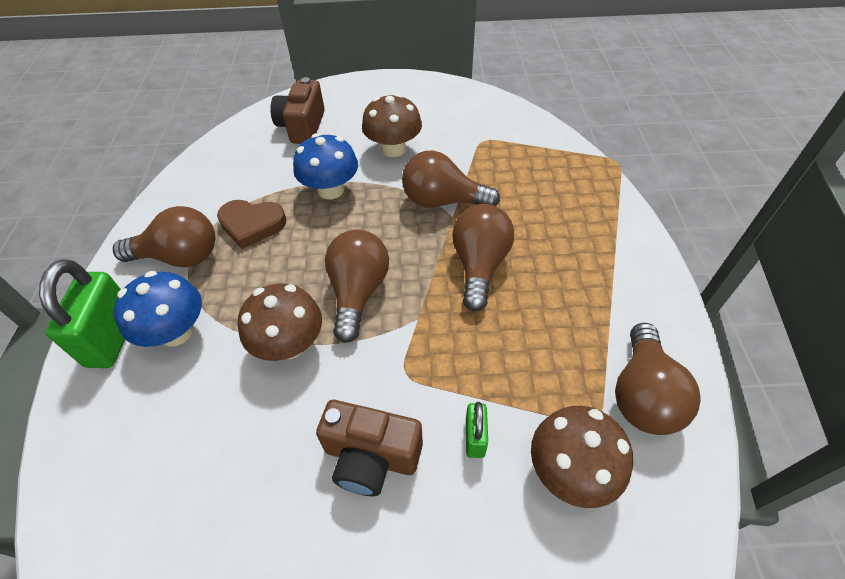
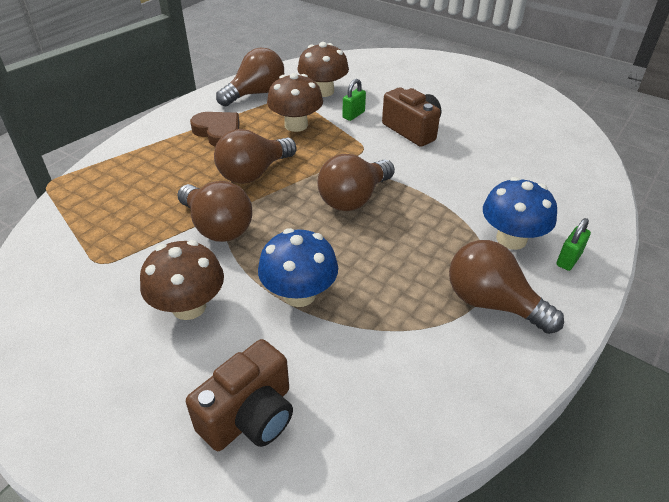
camera: 145 degrees left, 10 degrees down
green padlock [39,259,125,368] -> green padlock [556,218,591,271], size x0.51
brown heart [217,200,287,249] -> brown heart moved to [190,112,240,147]
brown mushroom [238,283,322,361] -> brown mushroom moved to [267,73,323,132]

